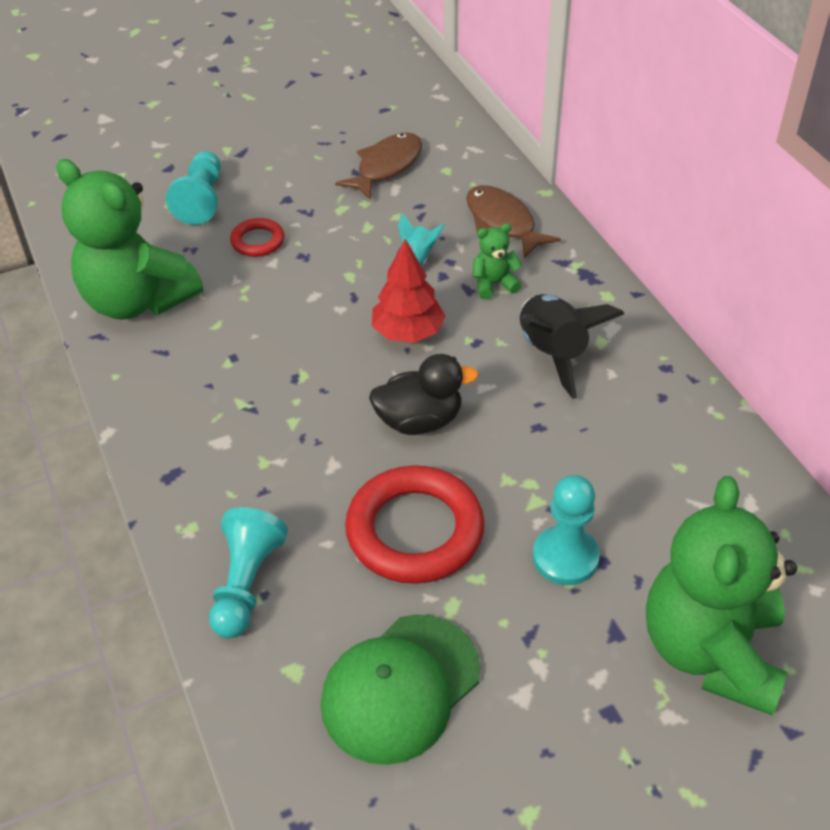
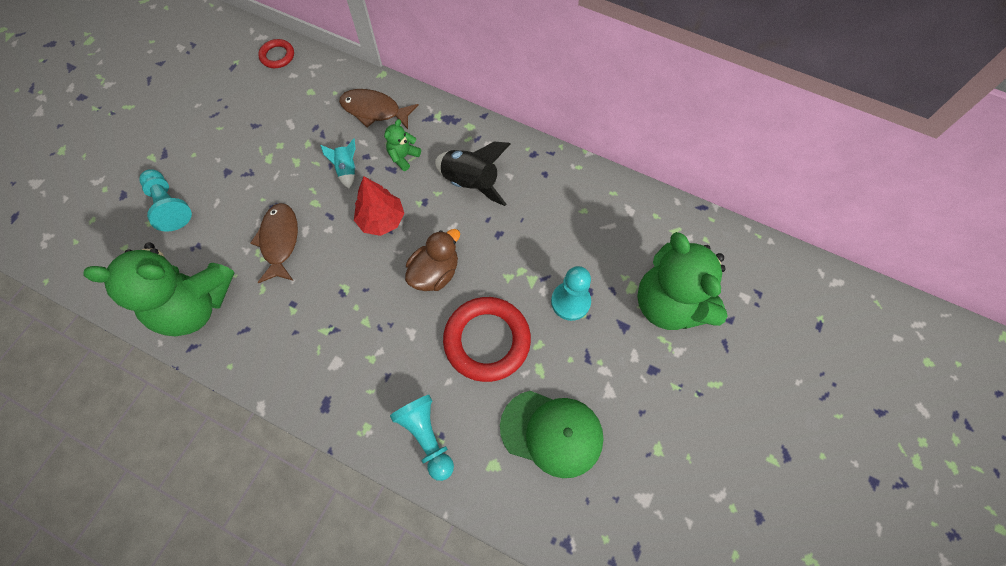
camera: 40 degrees left, 20 degrees up
red ring [230,218,284,257] -> red ring moved to [258,39,294,68]
green cap [321,614,480,765] -> green cap turned 75 degrees counterclockwise [500,391,604,478]
brown fish [335,133,422,200] -> brown fish moved to [250,203,298,283]
black duck [369,354,479,435] -> brown duck [405,229,460,291]

